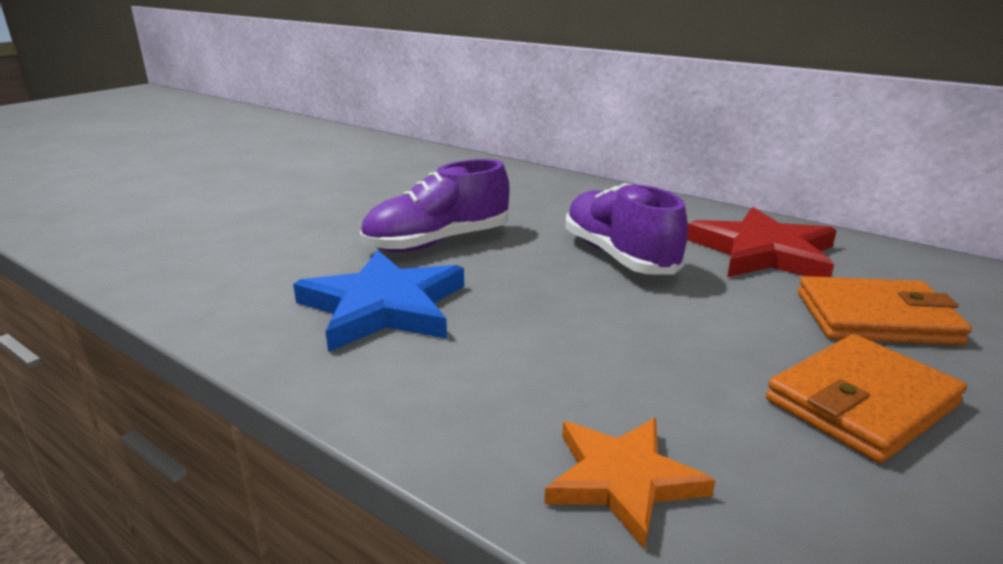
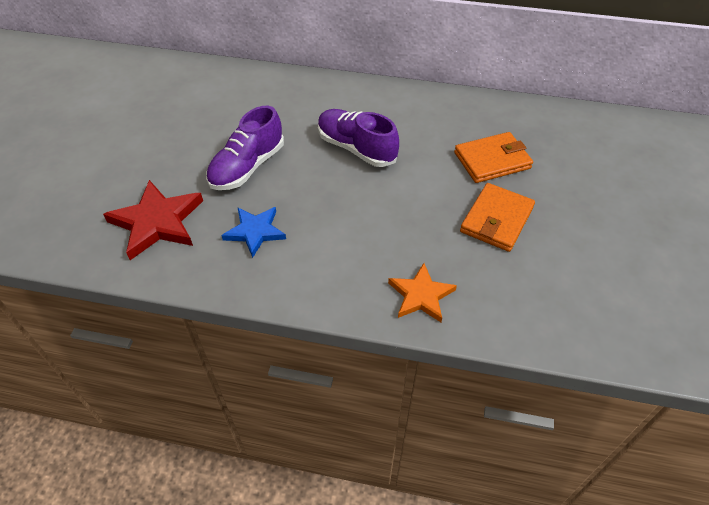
camera: 25 degrees left, 25 degrees up
blue star [293,250,464,352] -> blue star [221,207,286,258], size x0.64
red star [687,207,837,277] -> red star moved to [103,180,203,260]

